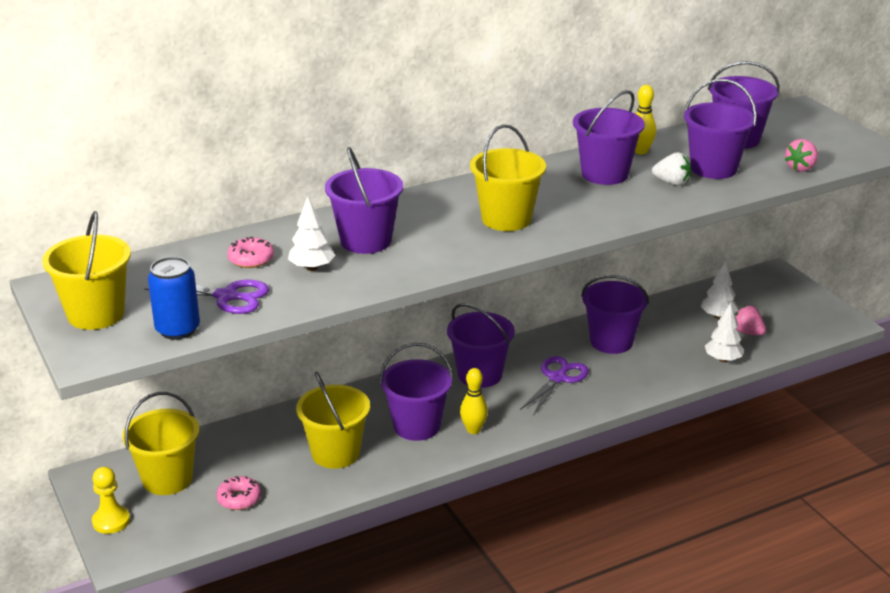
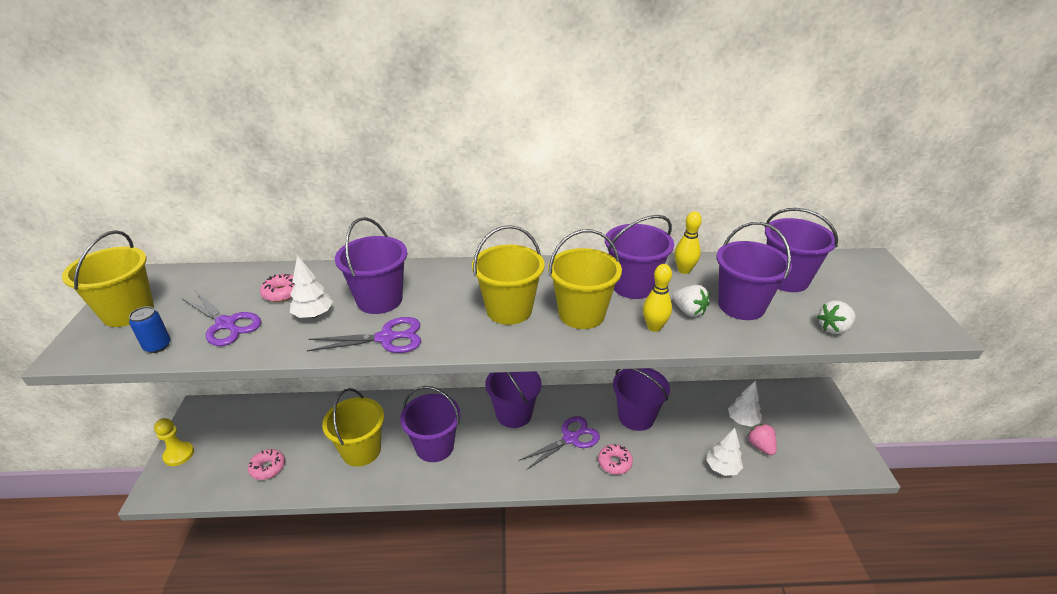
camera: 25 degrees right, 5 degrees up
yellow bucket [122,392,200,495] -> yellow bucket moved to [548,229,622,329]
blue can [148,257,200,340] -> blue can [129,306,171,353], size x0.66
yellow bowling pin [460,368,488,434] -> yellow bowling pin moved to [643,264,672,332]
pink strawberry [785,139,818,172] -> white strawberry [817,300,856,334]
none -> purple scissors [307,317,421,353]
none -> pink donut [598,444,633,475]

